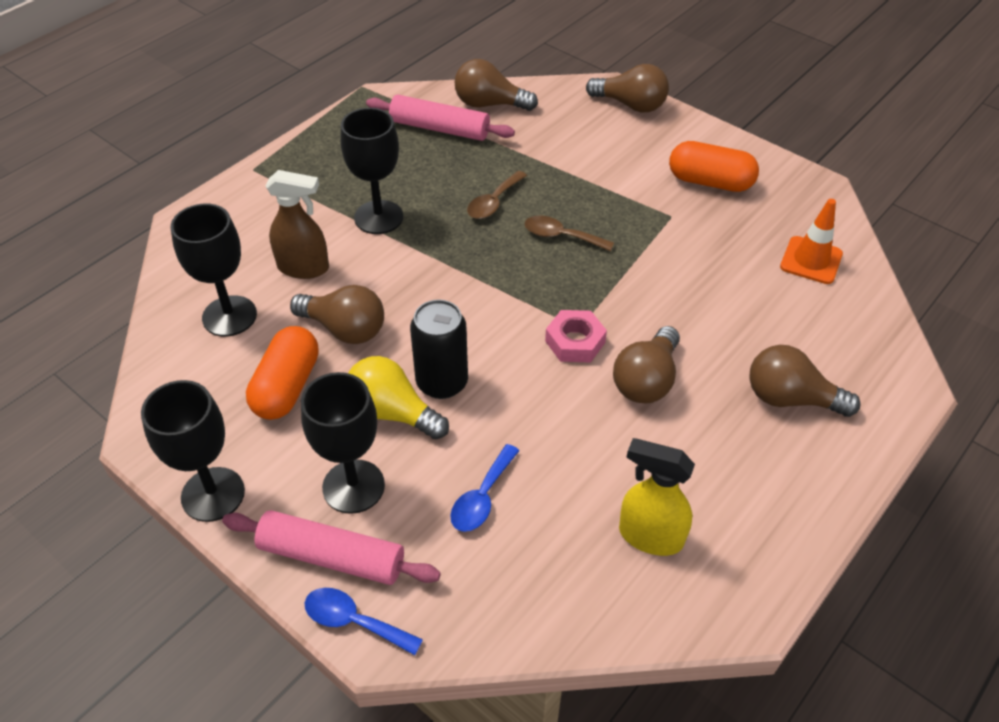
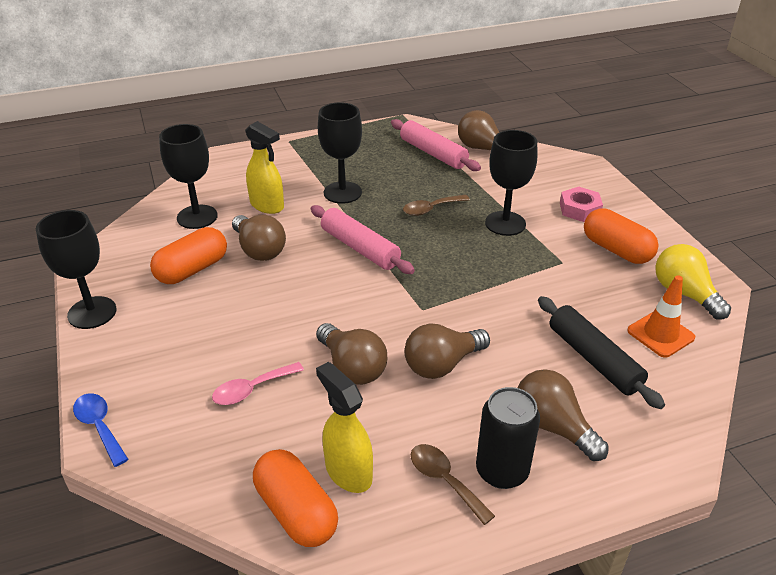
camera: 30 degrees right, 10 degrees down
pink rolling pin [222,510,441,585] -> pink rolling pin moved to [311,205,415,274]
brown spray bottle [266,170,329,279] -> yellow spray bottle [245,121,284,214]
black goblet [301,372,385,514] -> black goblet moved to [485,130,537,236]
yellow light bulb [348,356,449,439] -> yellow light bulb moved to [655,244,731,320]
black can [410,300,468,399] -> black can moved to [476,387,540,489]
blue spoon [450,444,520,532] -> pink spoon [212,362,304,405]
brown spoon [525,216,614,251] -> brown spoon moved to [411,444,495,525]
pink nut [545,310,607,363] -> pink nut moved to [560,187,603,222]
brown light bulb [586,64,669,112] -> brown light bulb moved to [316,323,387,385]
none -> orange capsule [253,449,338,547]
none -> black rolling pin [538,296,665,409]

